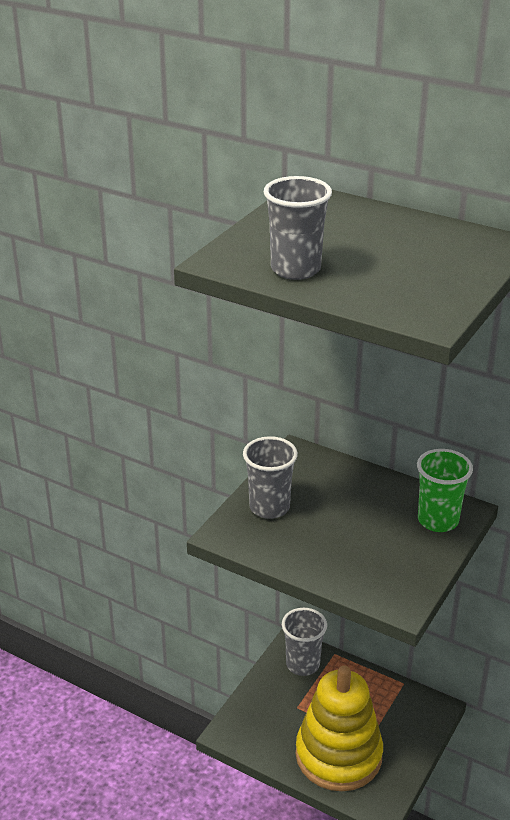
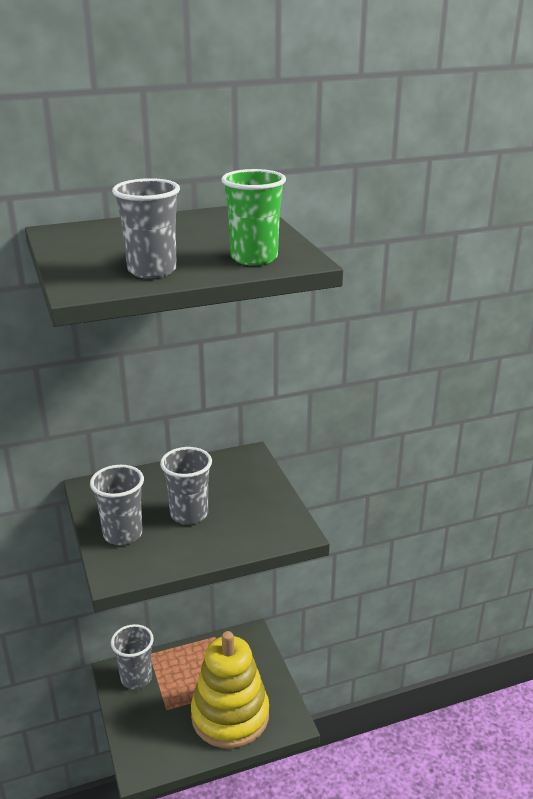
camera: 50 degrees left, 5 degrees down
green cup [417,449,473,532] -> green cup moved to [221,169,286,266]
none -> grey cup [160,447,212,525]

